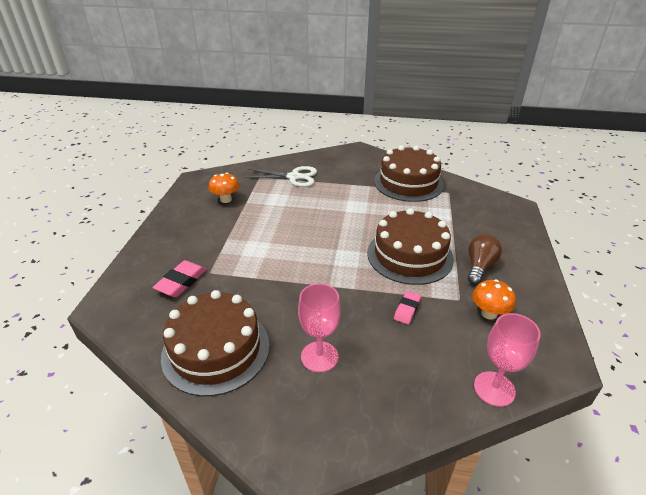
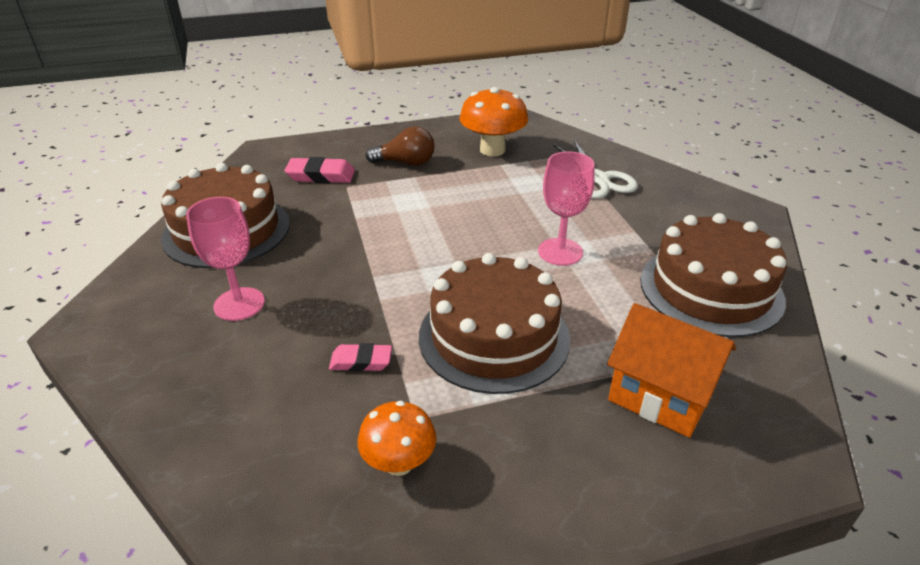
camera: 65 degrees right, 0 degrees up
orange mushroom [208,173,239,203] -> orange mushroom [459,87,528,156], size x1.57
brown light bulb [468,234,502,284] -> brown light bulb moved to [365,126,435,166]
pink goblet [474,313,541,407] -> pink goblet moved to [538,151,595,266]
none -> orange house [607,303,736,438]

